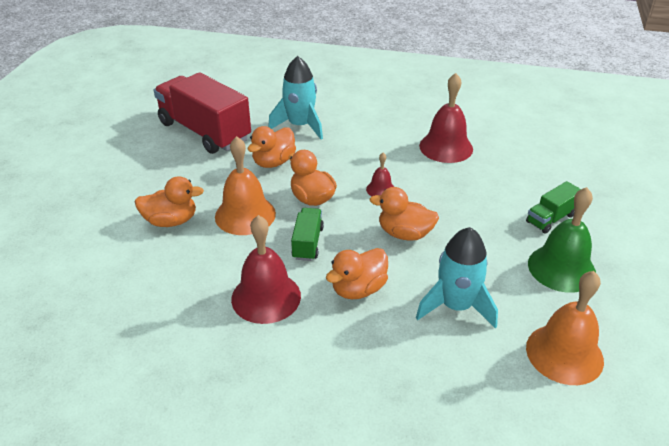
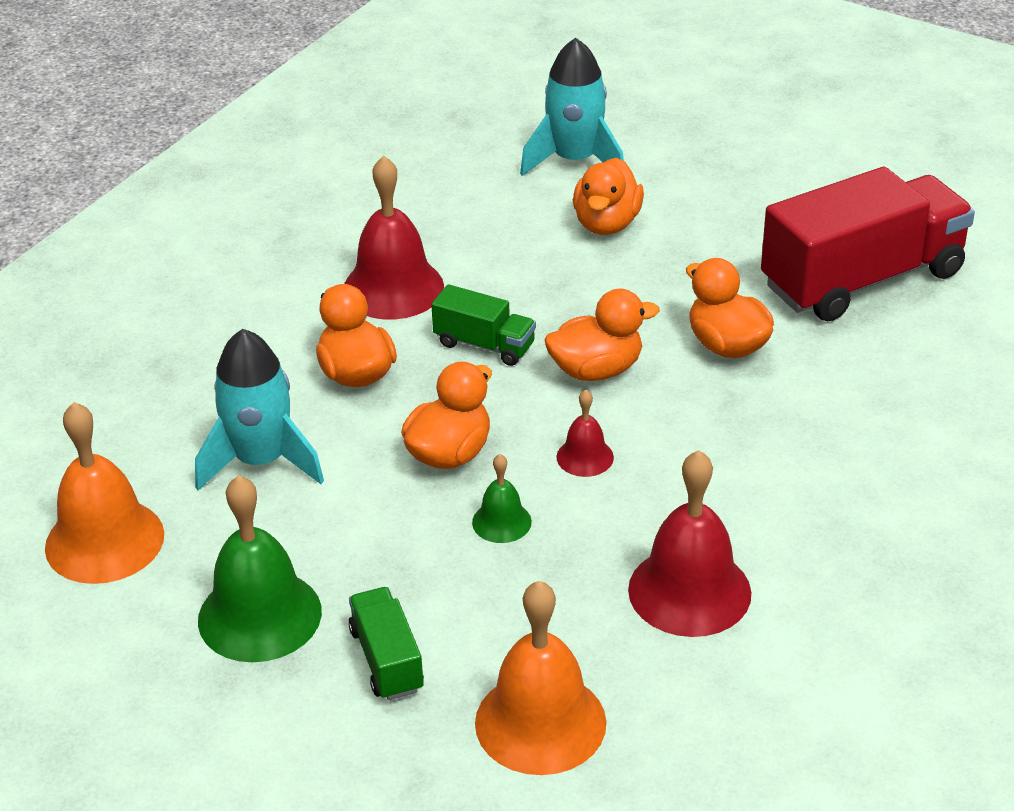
camera: 110 degrees right, 0 degrees up
orange bell [215,136,276,235] -> orange bell moved to [475,581,606,775]
turquoise rocket [268,56,323,140] -> turquoise rocket moved to [520,38,624,176]
none -> green bell [472,454,532,543]

